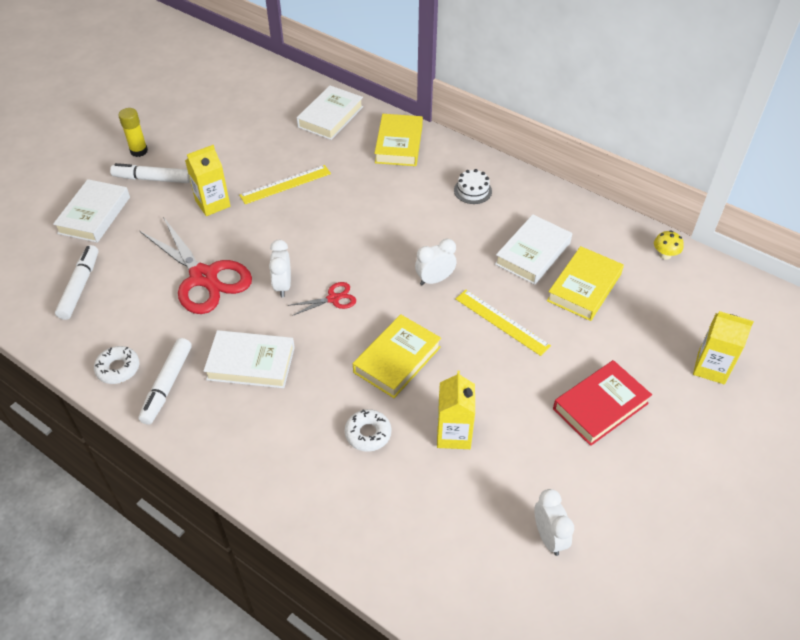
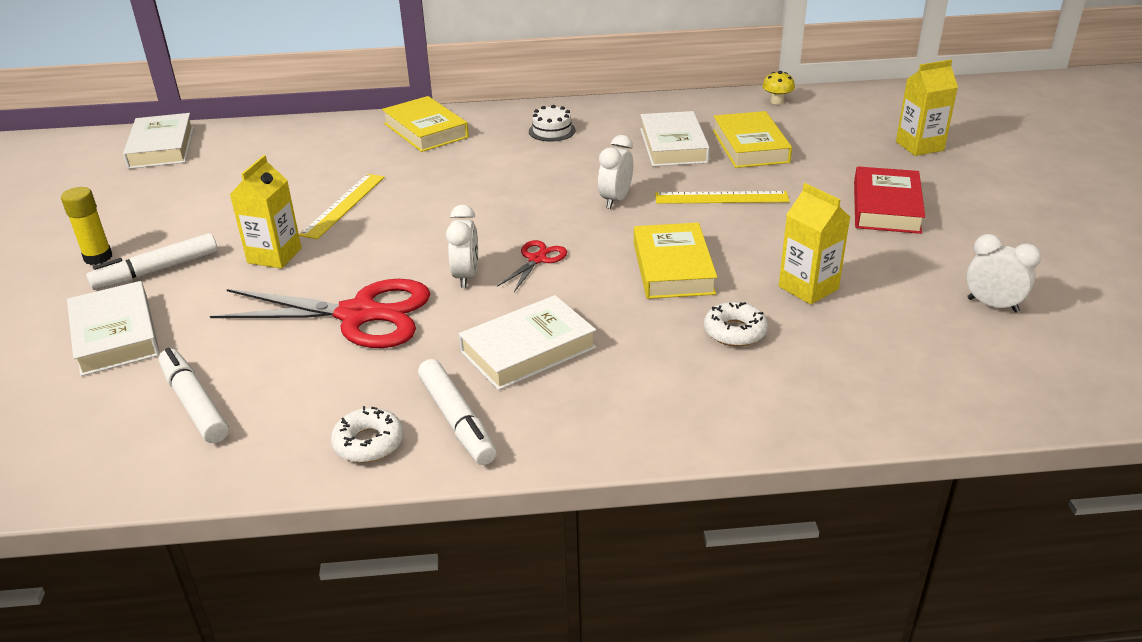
camera: 40 degrees left, 15 degrees down
white clock [269,240,291,297] -> white clock turned 135 degrees counterclockwise [446,204,478,288]
white book [297,86,363,140] -> white book moved to [123,113,194,169]

